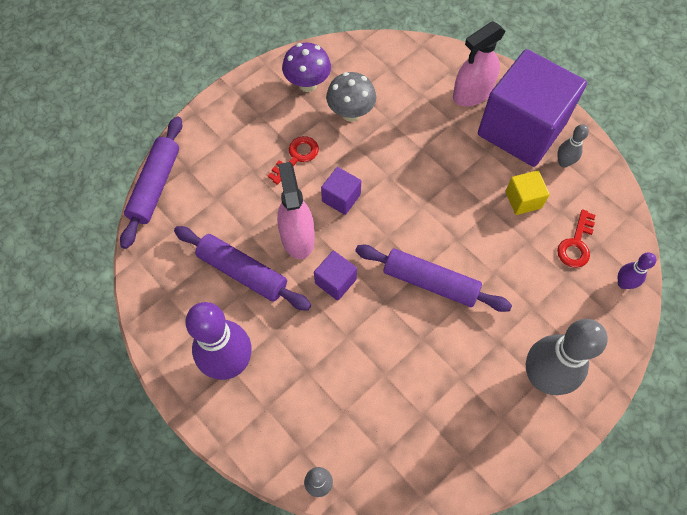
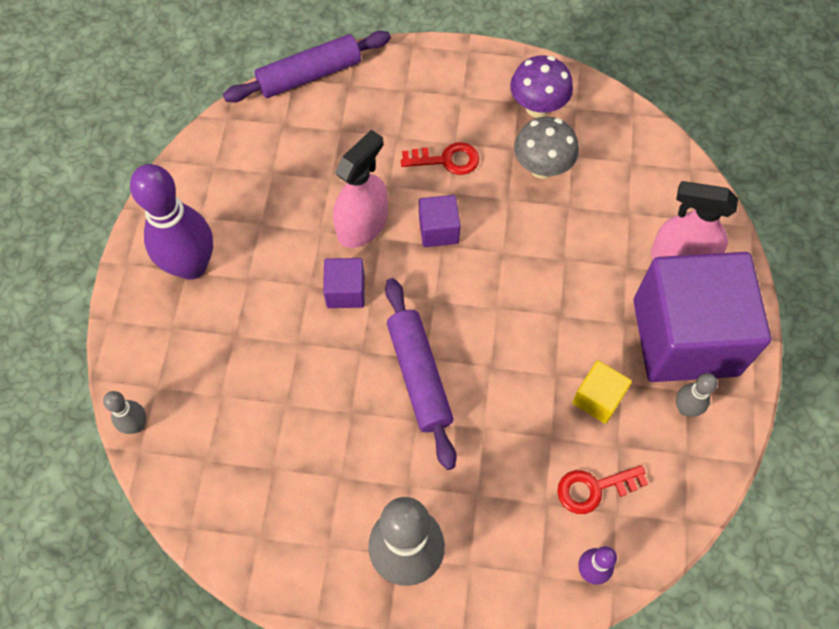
camera: 50 degrees right, 0 degrees up
purple rolling pin [174,226,311,311] -> none

